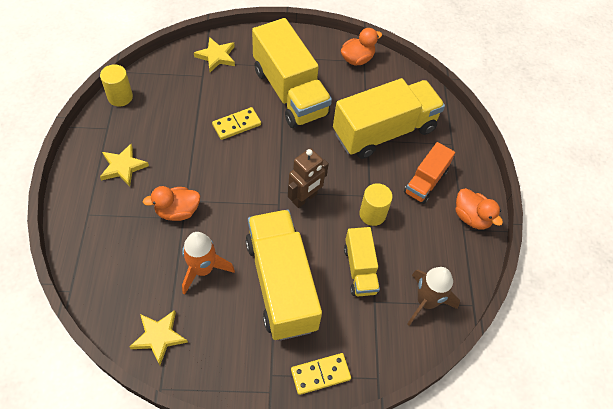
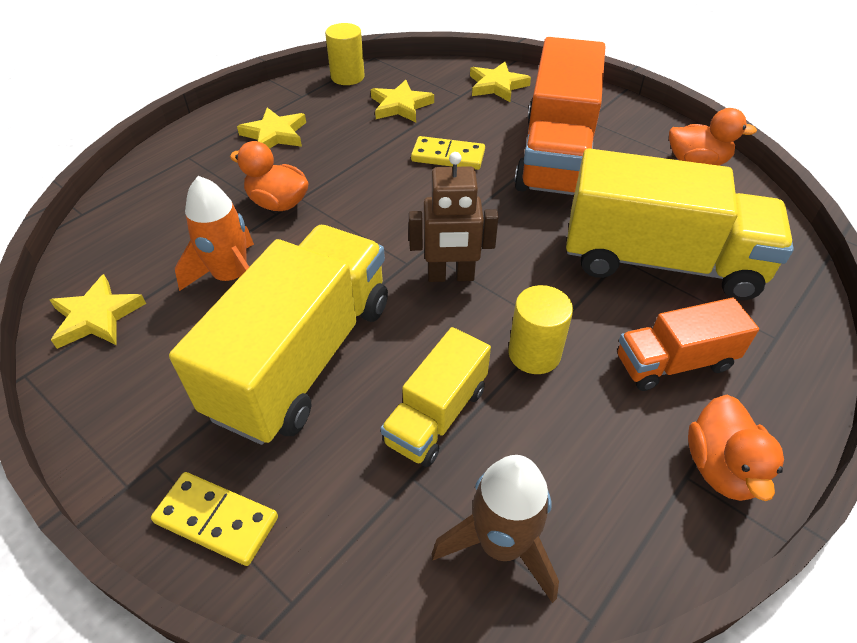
camera: 45 degrees right, 10 degrees down
yellow truck [252,18,332,128] -> orange truck [514,37,605,195]
none -> yellow star [371,80,434,122]

